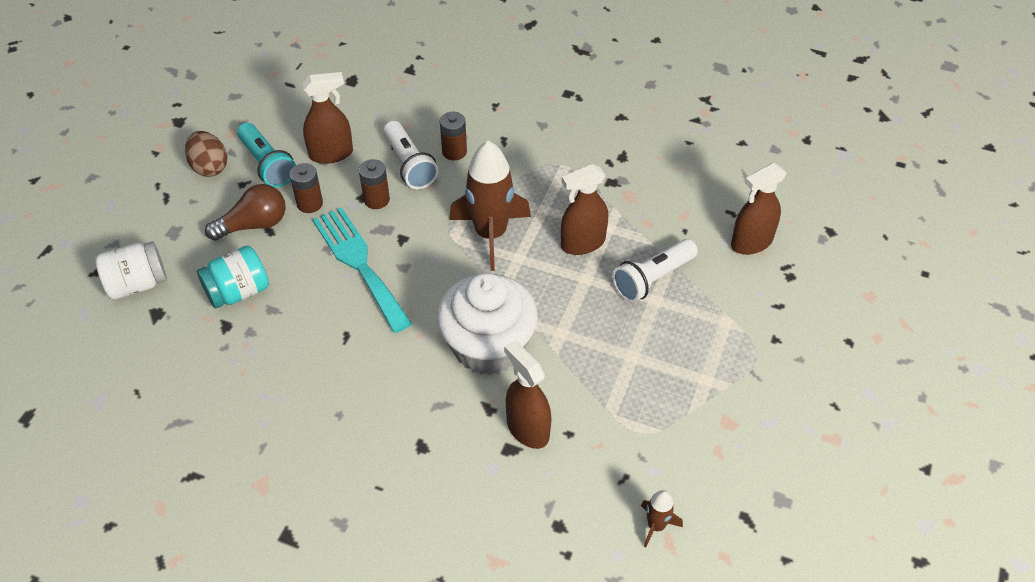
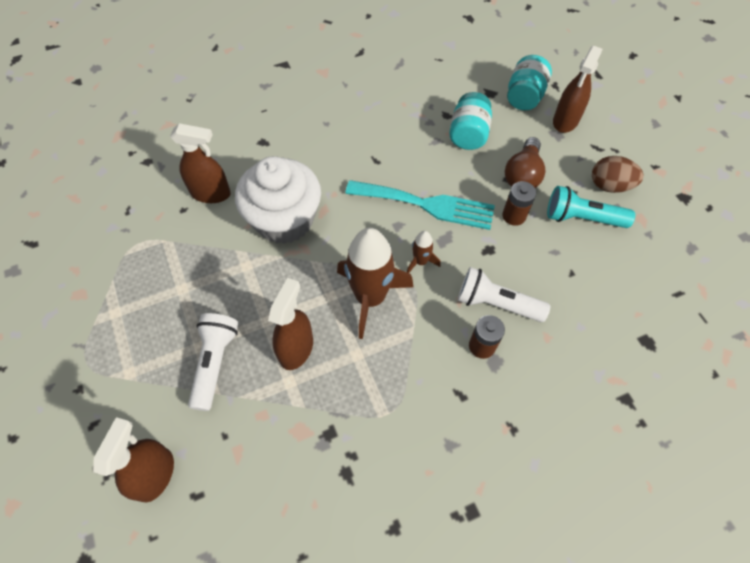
camera: 135 degrees right, 10 degrees up
white jar [95,241,167,300] -> turquoise jar [507,55,552,111]
brown spray bottle [302,72,353,164] -> brown spray bottle moved to [553,46,602,133]
brown battery [359,159,390,209] -> none
brown rocket [641,490,683,548] -> brown rocket moved to [407,231,441,273]

